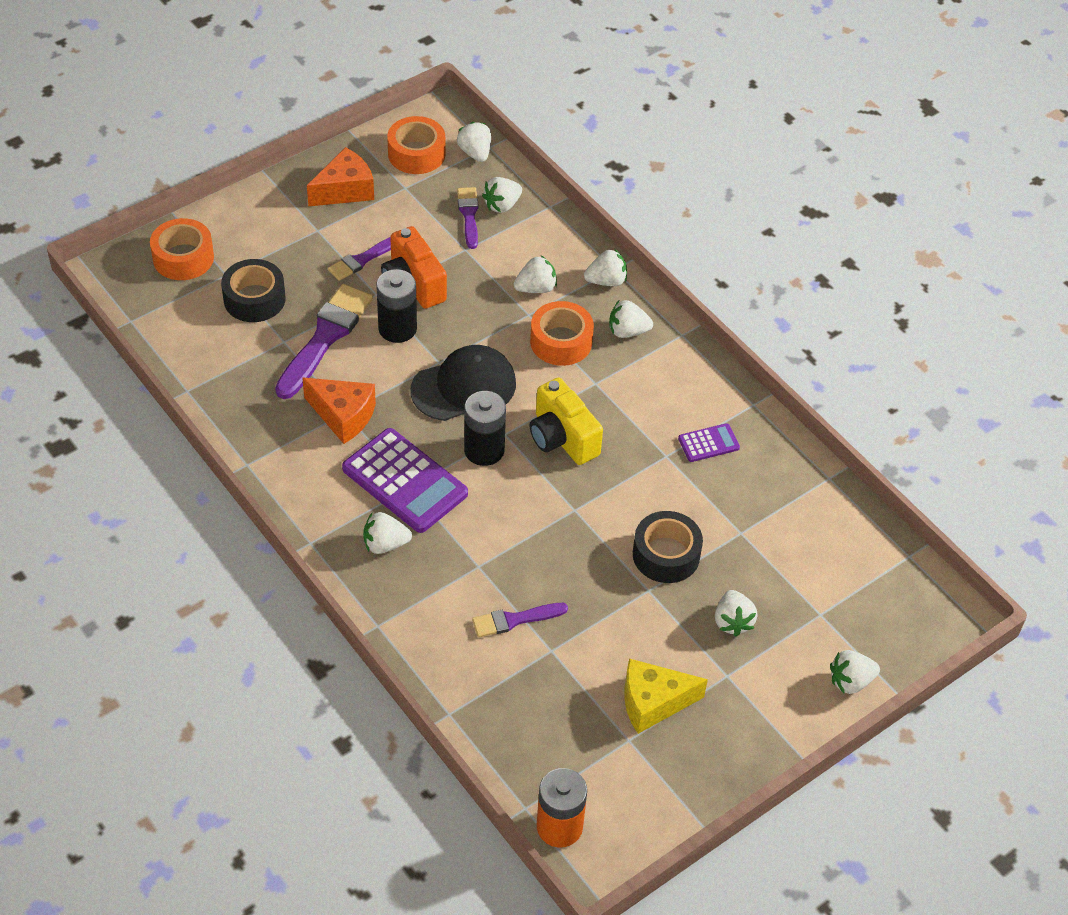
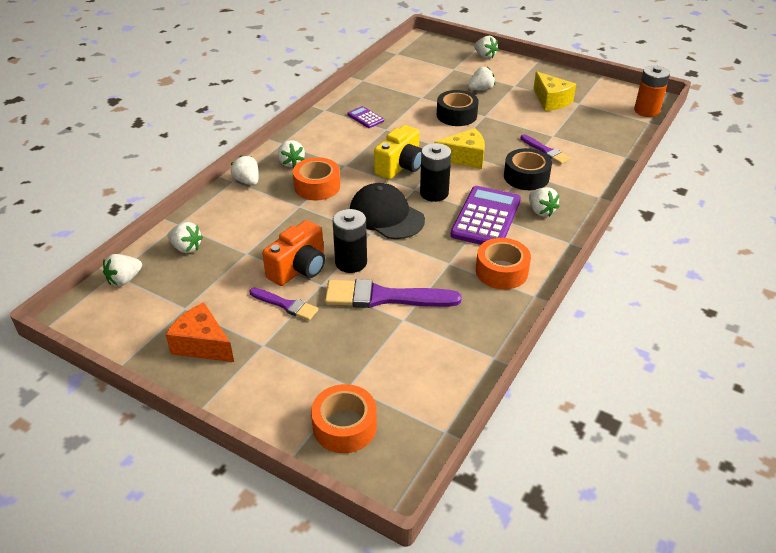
camera: 110 degrees left, 10 degrees down
black tape [221,259,285,322] -> black tape moved to [504,148,552,190]
orange cheese [302,378,376,444] -> none
orange tape [387,116,445,174] -> orange tape moved to [476,238,531,289]
purple brush [457,187,479,249] -> none
white strawberry [514,256,557,293] -> none
none -> yellow cheese [434,128,485,169]

